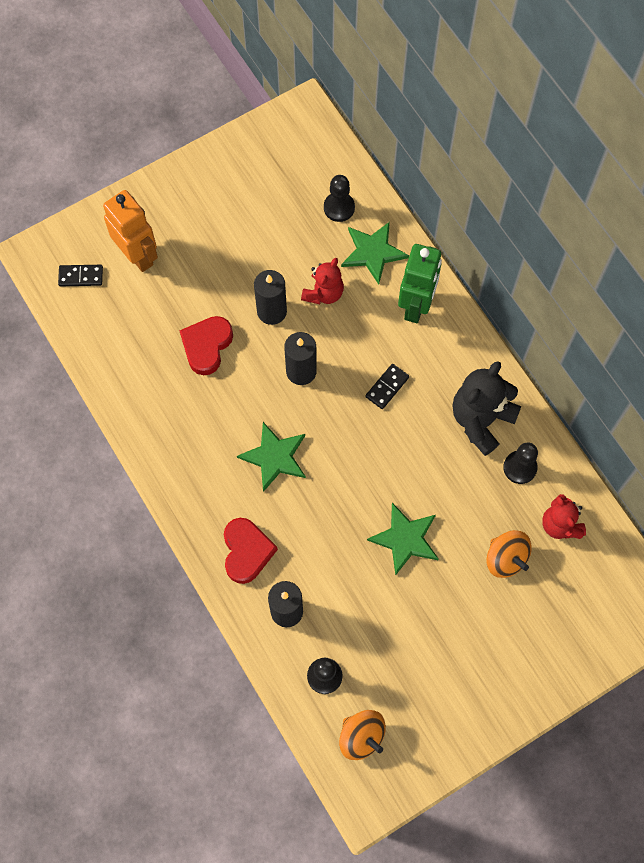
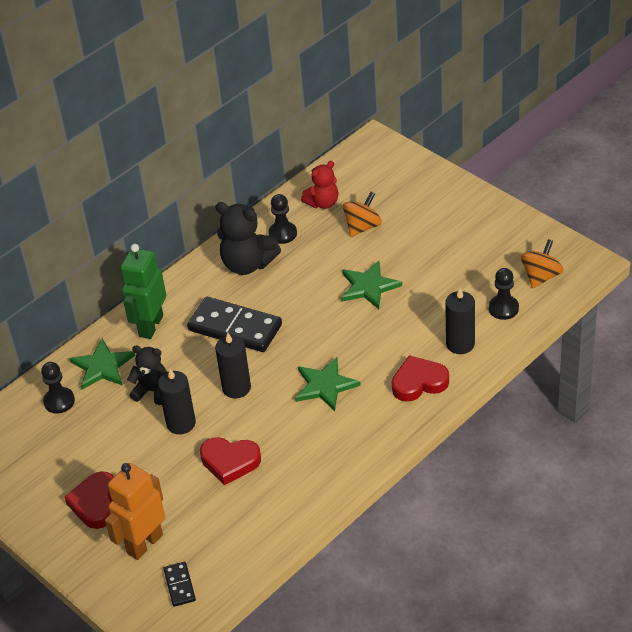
camera: 100 degrees left, 25 degrees down
red teddy bear [301,258,344,304] -> black teddy bear [127,346,167,405]
black domino [365,364,409,409] -> black domino [187,297,282,352], size x2.11
green robot [398,244,442,323] -> green robot turned 75 degrees counterclockwise [120,244,166,339]
none -> red heart [65,471,114,529]

